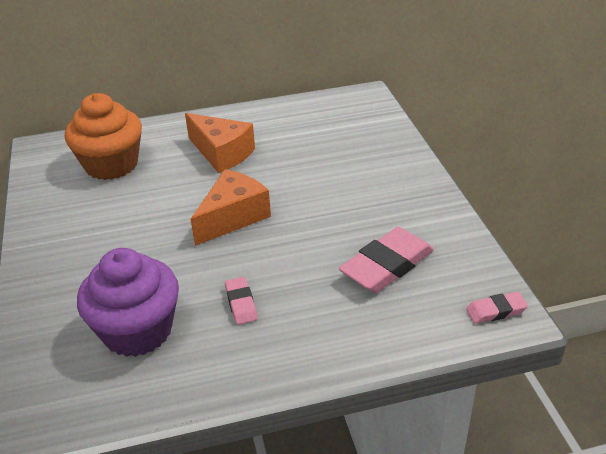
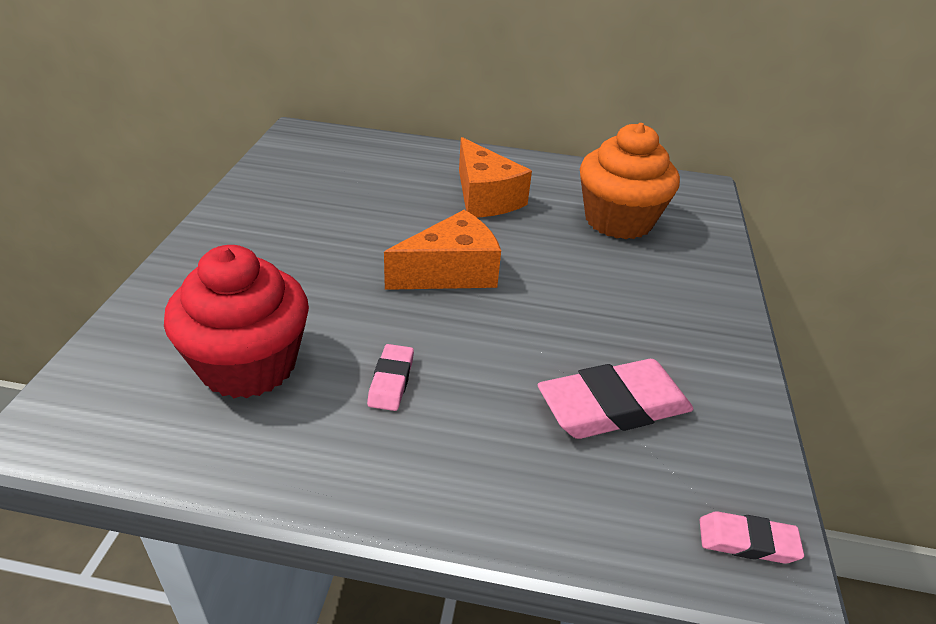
camera: 20 degrees right, 0 degrees up
orange cupcake [65,93,142,180] -> orange cupcake moved to [580,123,680,239]
purple cupcake [77,248,179,357] -> red cupcake [164,245,309,398]

